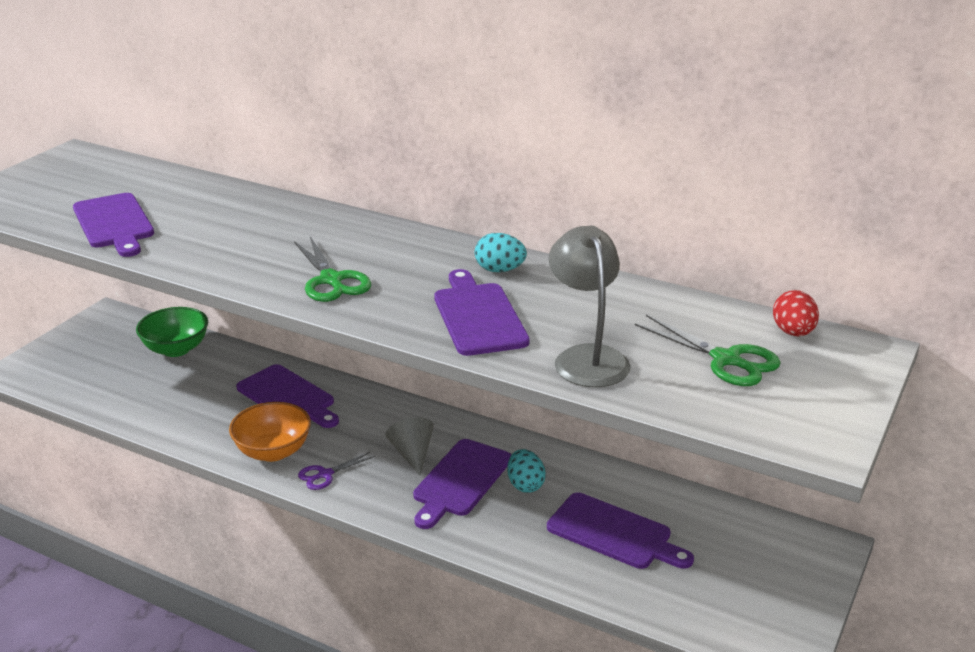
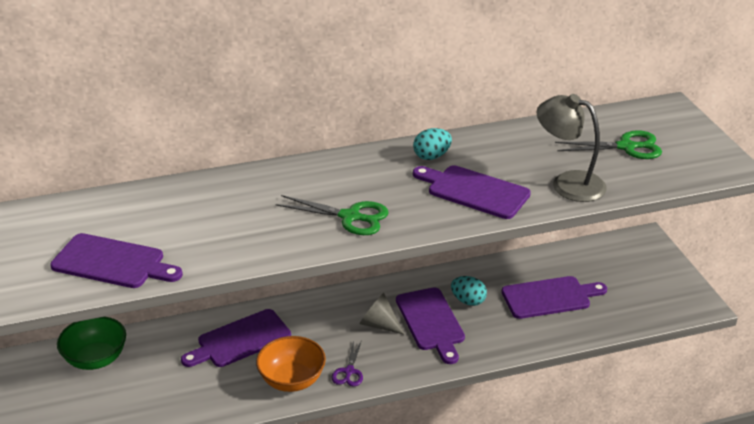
camera: 45 degrees left, 5 degrees up
purple cutting board [236,364,339,428] -> purple cutting board turned 150 degrees clockwise [181,309,291,367]
red egg [773,290,819,336] -> none

